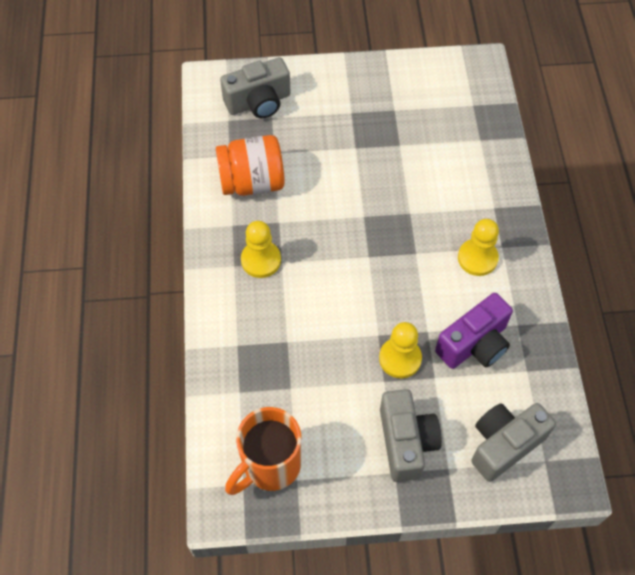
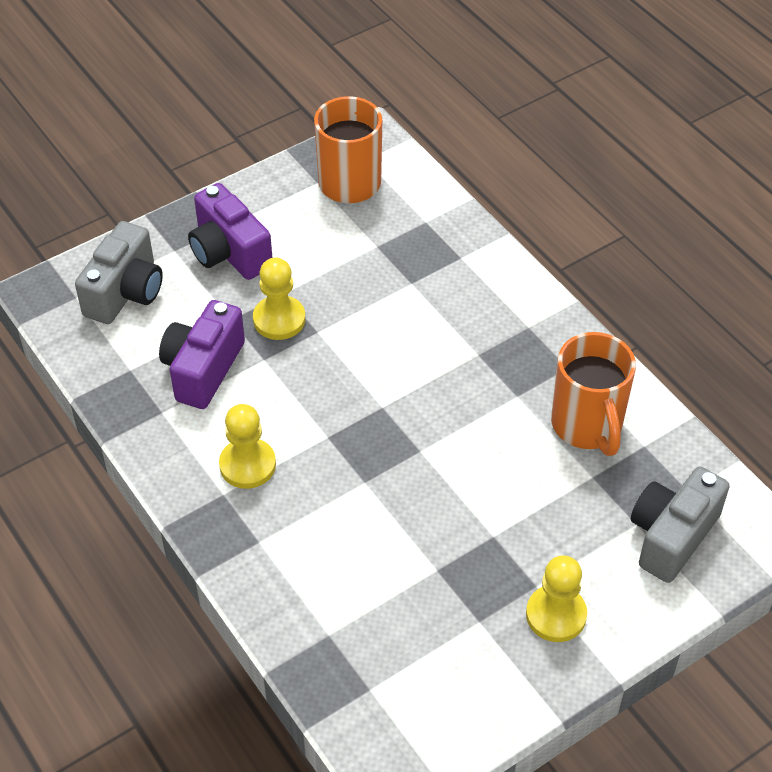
camera: 150 degrees right, 10 degrees down
orange jar [216,135,285,196] -> orange mug [551,332,636,456]
yellow pawn [241,221,281,278] -> yellow pawn moved to [526,555,587,642]
grey camera [380,389,442,482] -> purple camera [188,183,272,280]

